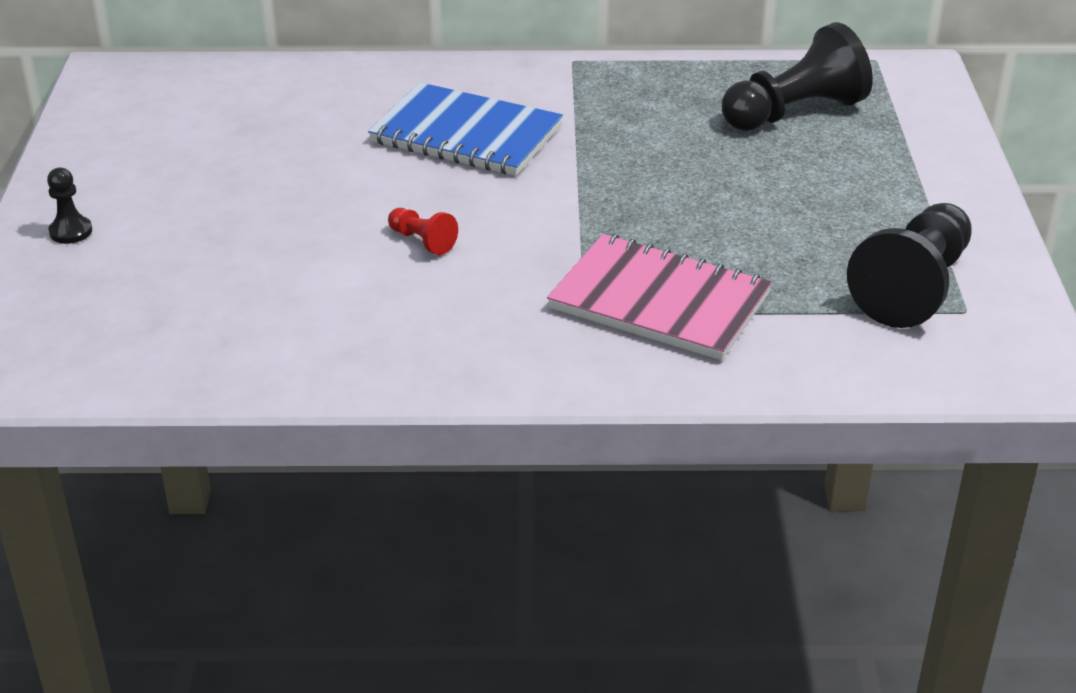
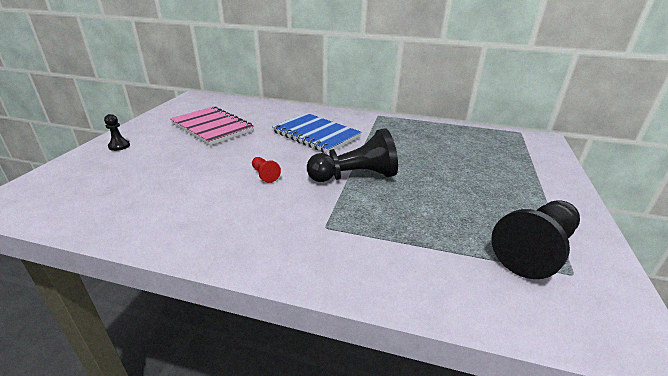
camera: 15 degrees right, 5 degrees down
pink notebook [547,234,772,360] -> pink notebook moved to [170,106,254,146]
black pawn [722,22,873,131] -> black pawn moved to [307,128,398,182]

